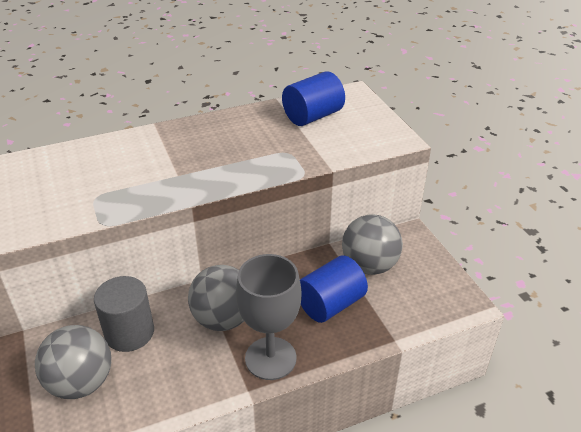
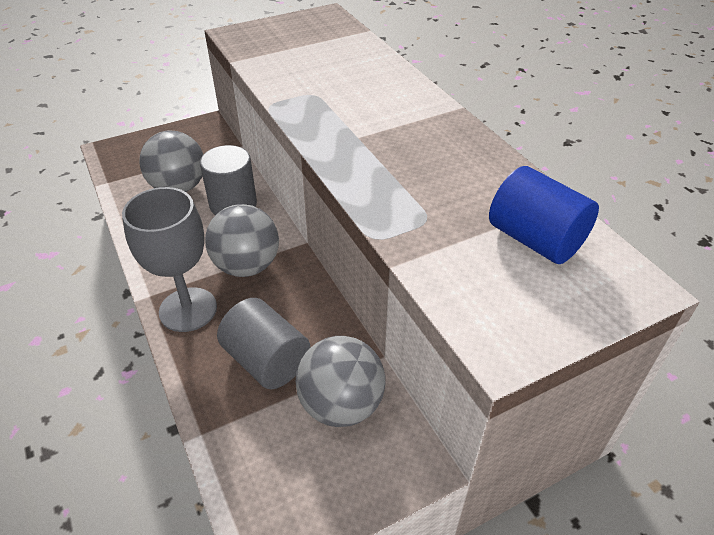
camera: 85 degrees right, 5 degrees up
blue cylinder [300,255,368,323] -> grey cylinder [217,298,310,389]

